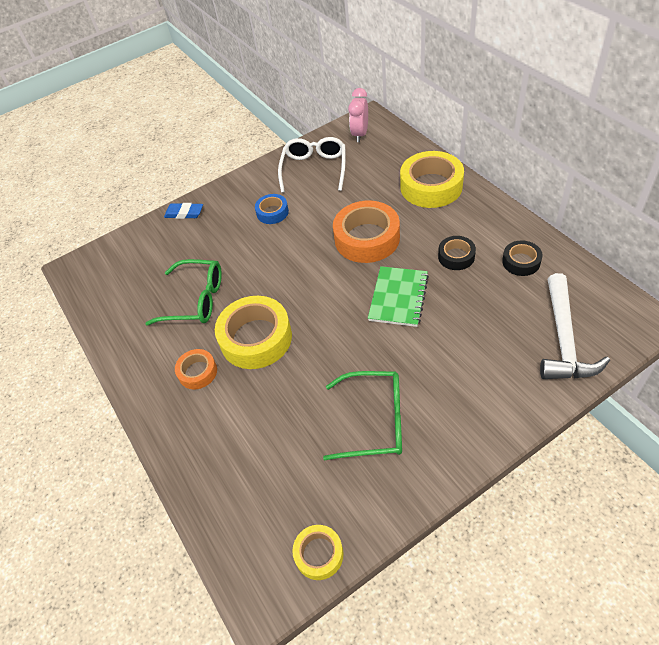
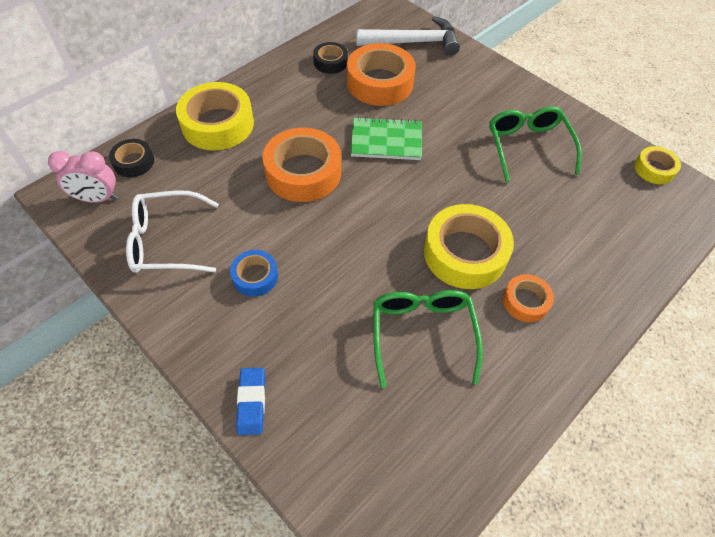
camera: 110 degrees left, 5 degrees up
black tape [438,236,476,270] -> black tape moved to [109,139,154,177]
none -> orange tape [347,43,416,106]

